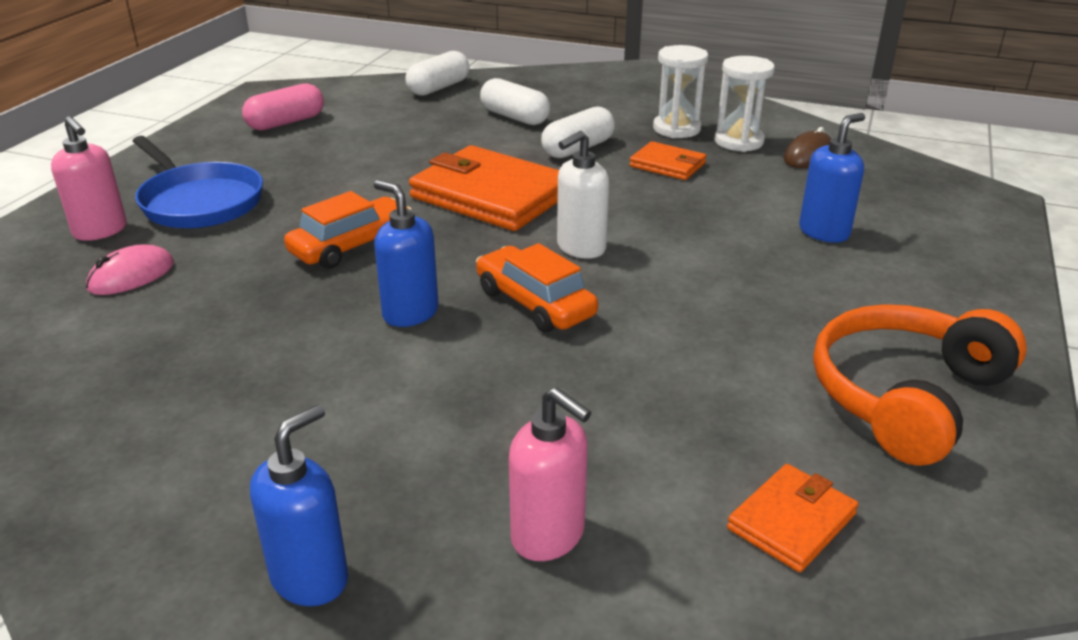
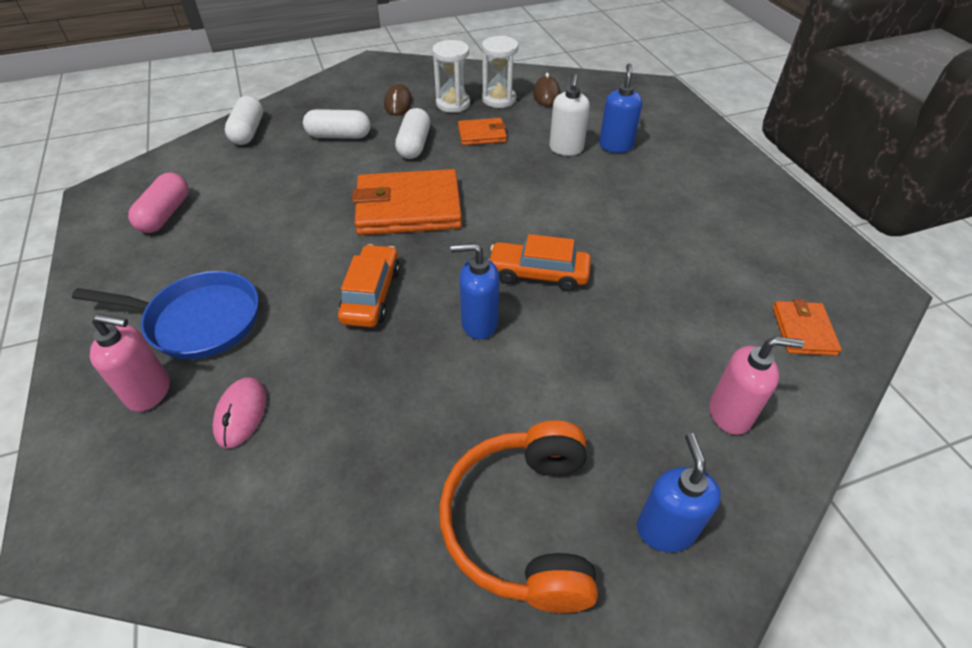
camera: 40 degrees left, 15 degrees up
white soap dispenser [557,131,609,259] -> white soap dispenser moved to [549,74,590,156]
orange headphones [813,304,1027,466] -> orange headphones moved to [439,420,598,613]
none -> brown mouse [384,84,412,116]

